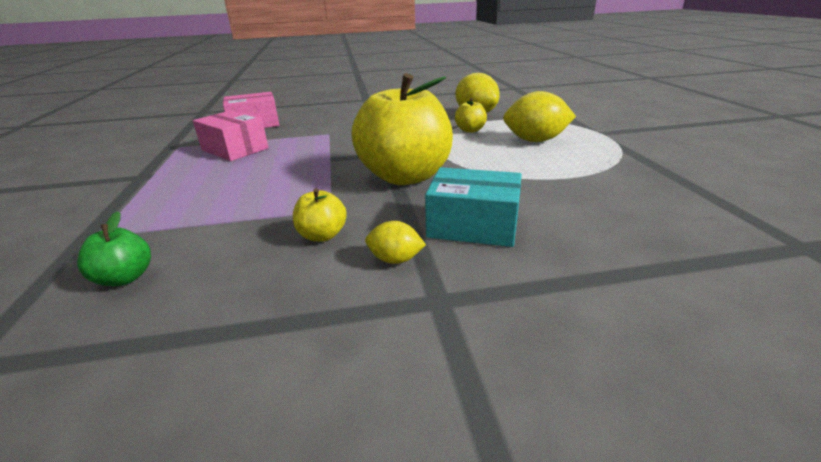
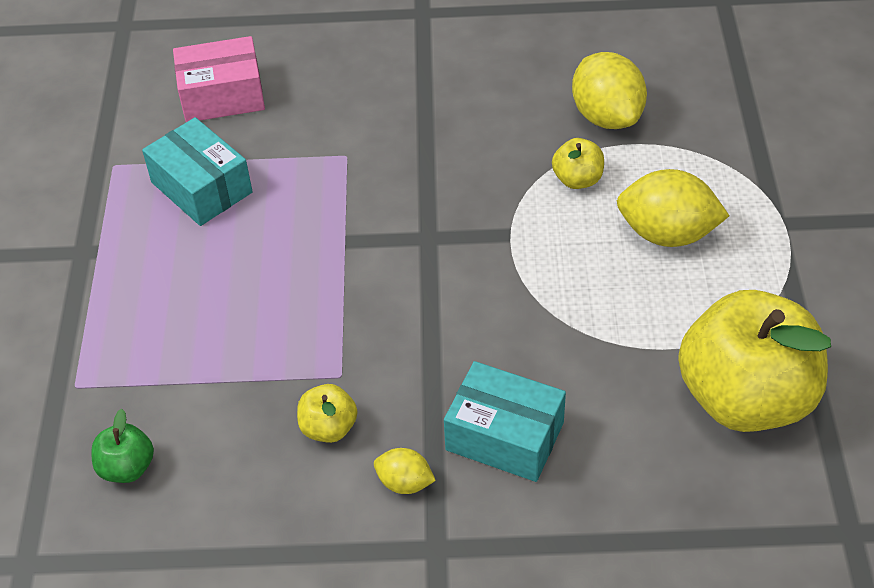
camera: 10 degrees right, 20 degrees up
pink box [193,110,268,161] -> turquoise box [142,117,253,226]
yellow apple [351,73,453,185] -> yellow apple moved to [678,290,831,432]

